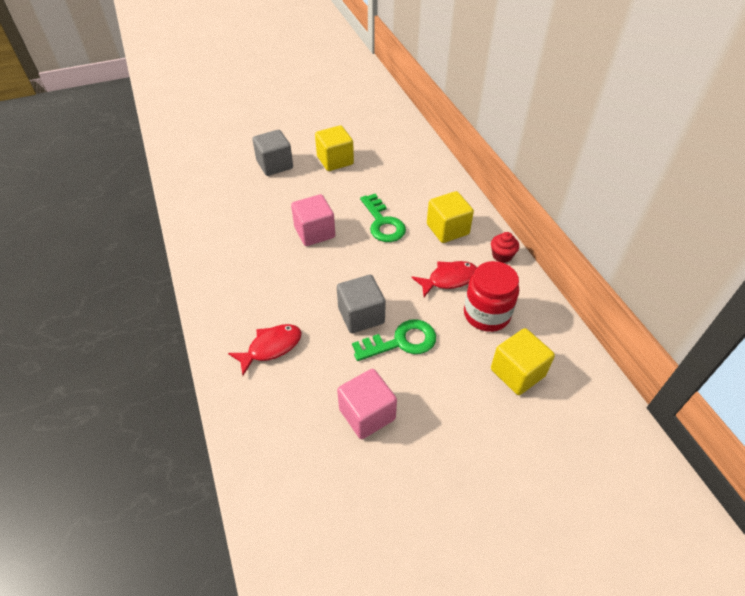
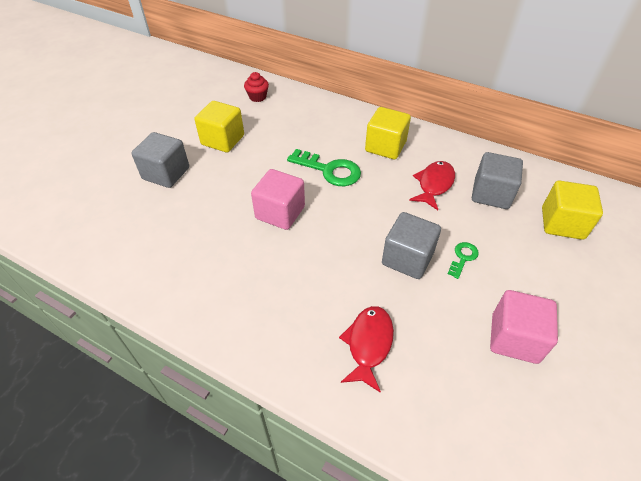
camera: 40 degrees left, 0 degrees up
green key [352,319,436,361] -> green key [448,242,479,279], size x0.53
red jar [464,261,519,332] -> grey cube [472,152,523,209]
red cupcake [491,232,519,263] -> red cupcake moved to [244,72,269,102]

